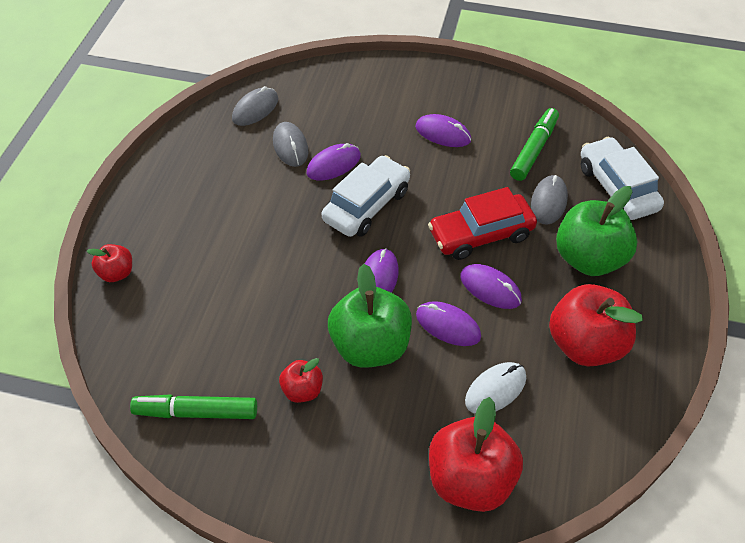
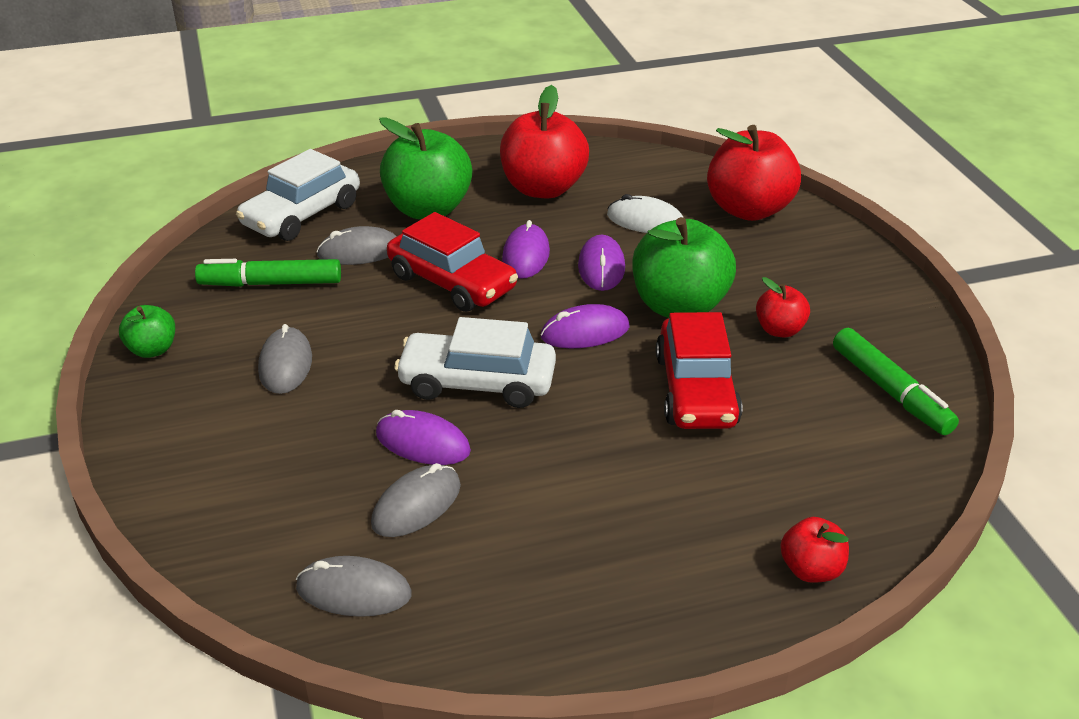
camera: 120 degrees left, 15 degrees down
purple mouse [415,114,471,147] -> grey mouse [258,324,312,394]
none -> green apple [119,305,175,358]
none -> red car [656,312,742,429]

